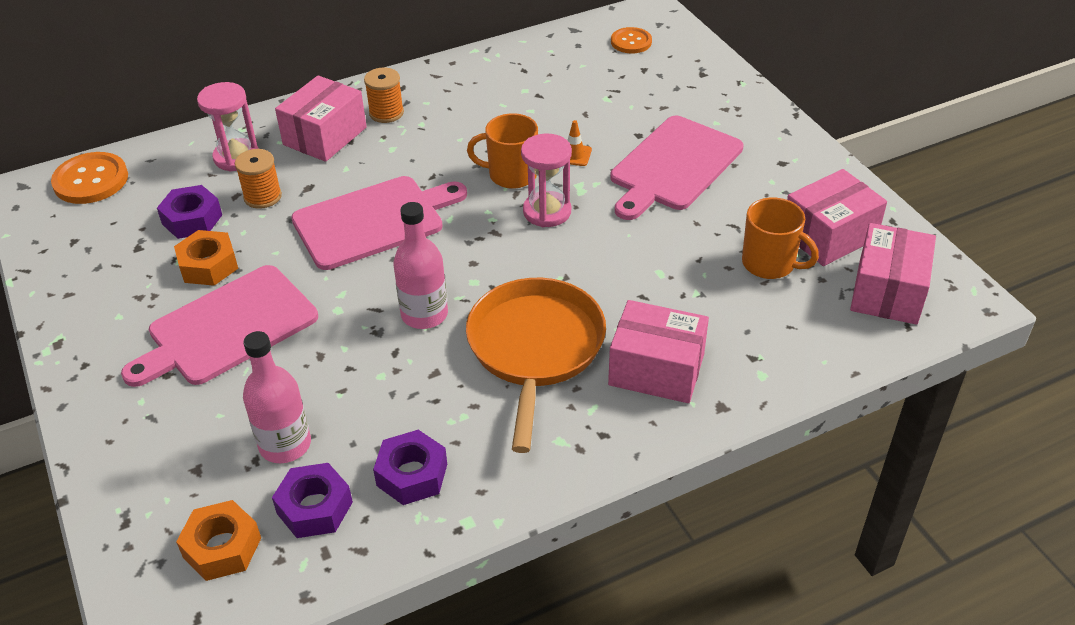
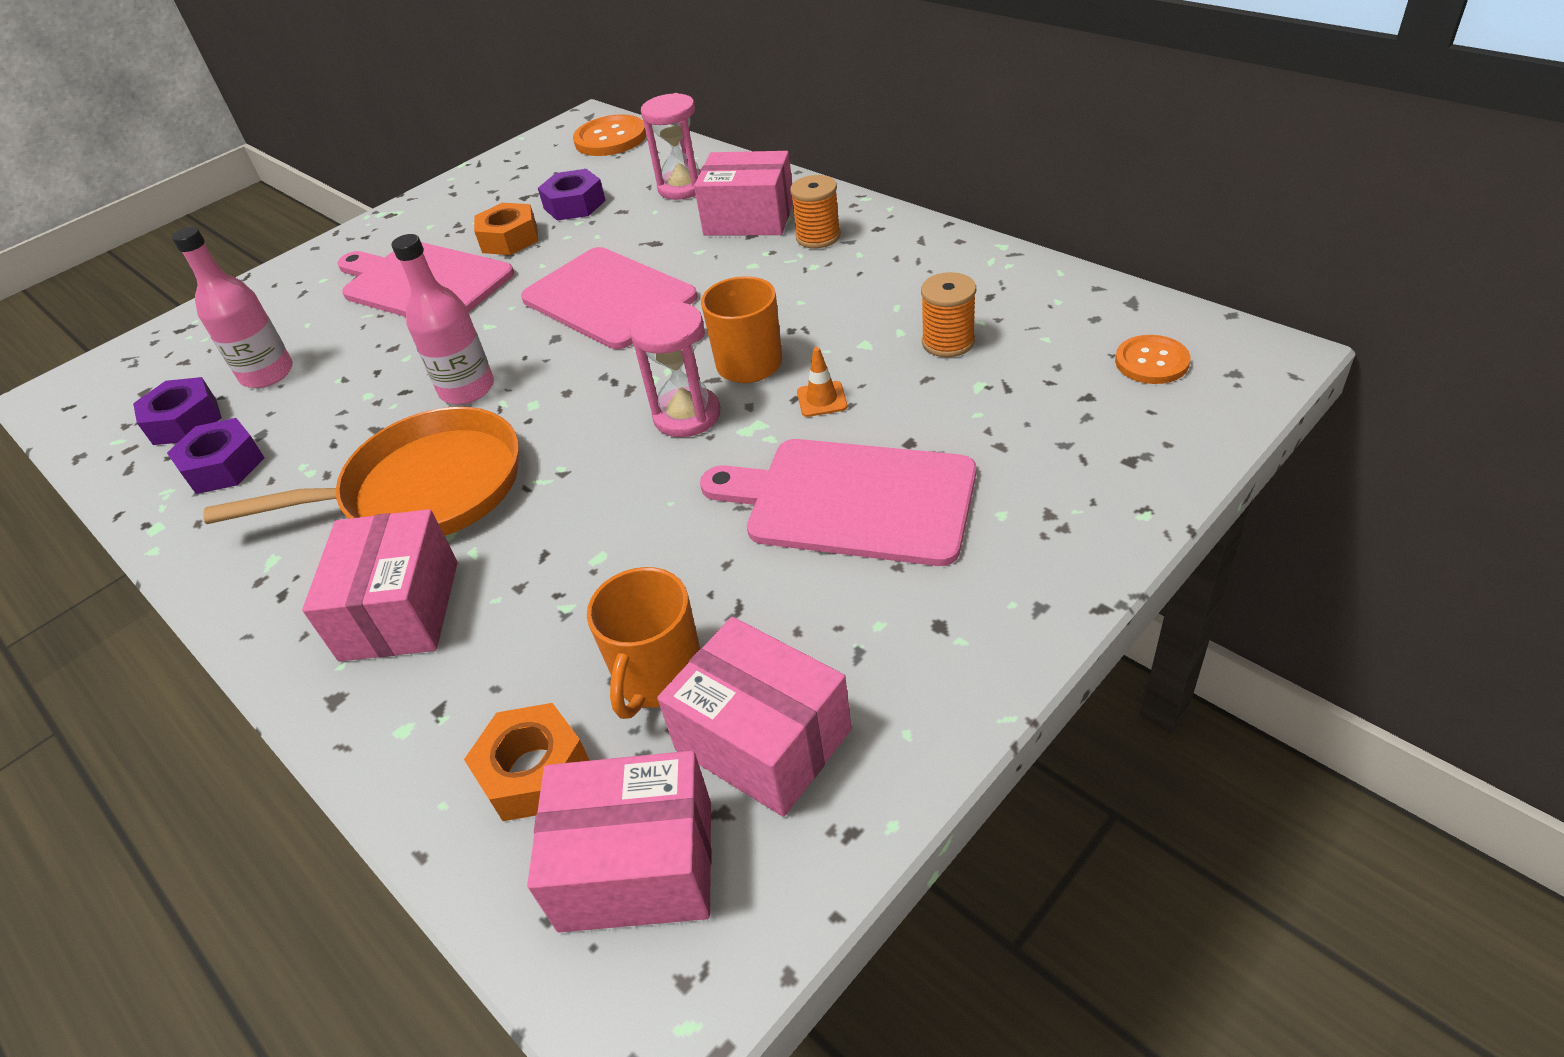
camera: 75 degrees right, 0 degrees up
orange nut [176,500,261,581] -> orange nut moved to [464,703,590,821]
orange spool [235,149,282,209] -> orange spool moved to [921,272,976,357]

